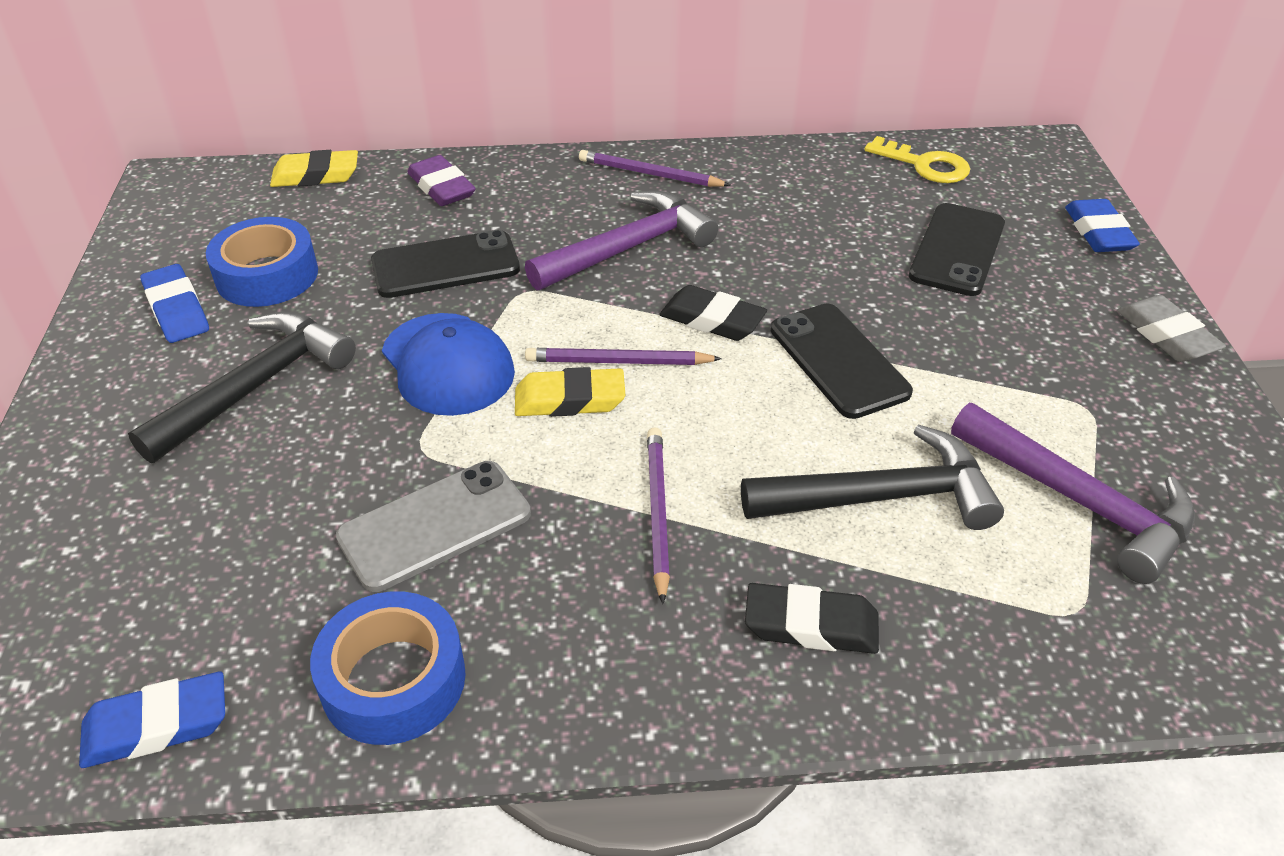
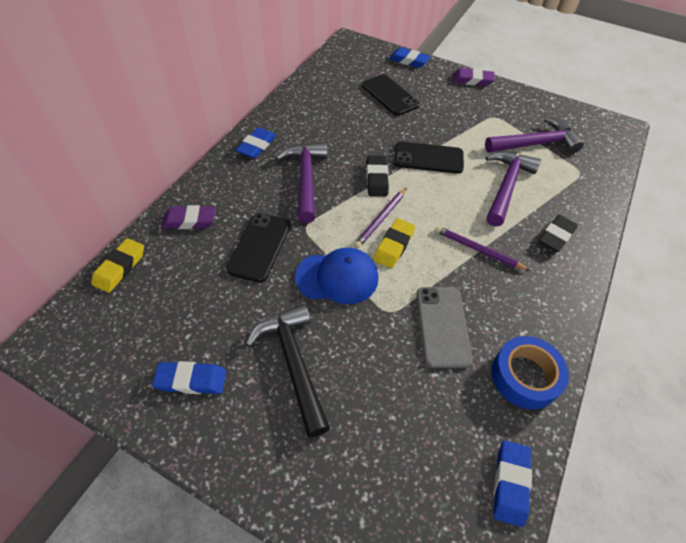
camera: 60 degrees left, 10 degrees up
blue tape [206,217,318,307] -> none
purple pencil [579,150,731,187] -> blue eraser [236,127,276,158]
black eraser [659,285,767,341] -> black eraser turned 60 degrees counterclockwise [367,155,389,196]
black hammer [741,424,1004,530] -> purple hammer [486,151,541,227]
yellow key [864,136,970,183] -> none
grey eraser [1117,295,1226,362] -> purple eraser [453,68,495,86]

